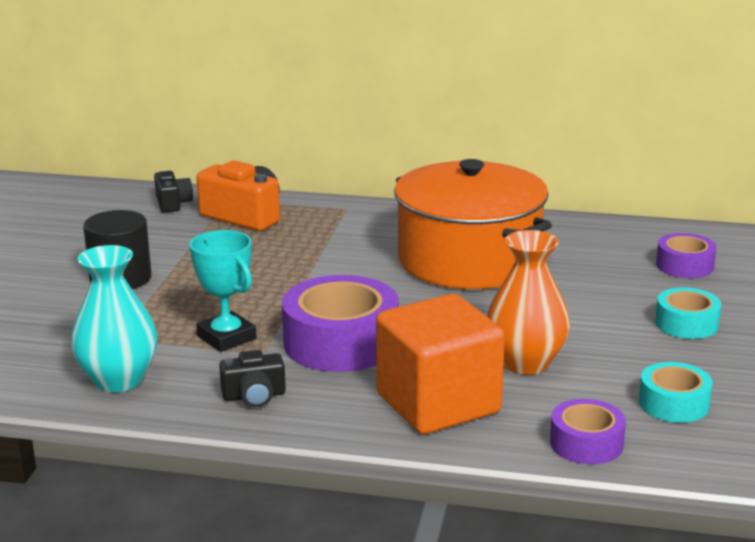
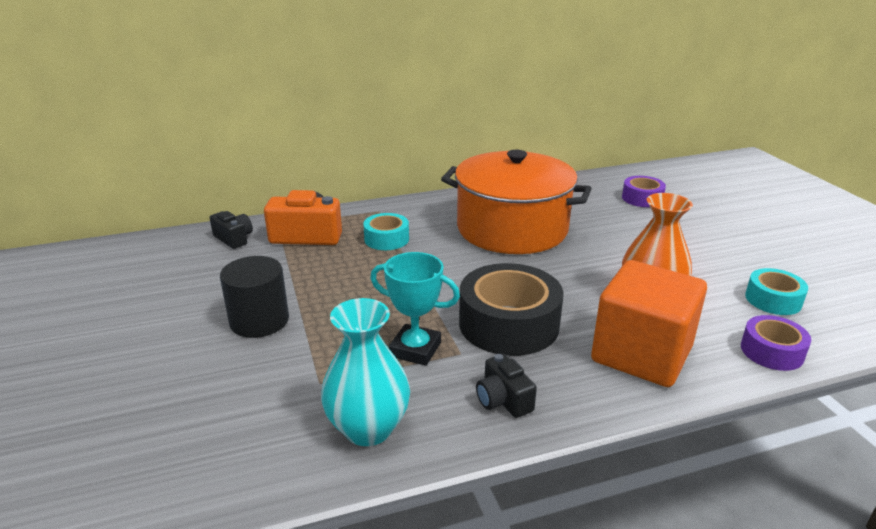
camera: 30 degrees left, 5 degrees up
black camera [219,350,286,408] -> black camera turned 105 degrees clockwise [476,354,537,418]
purple tape [282,275,399,372] -> black tape [459,263,564,356]
turquoise tape [655,287,721,339] -> turquoise tape moved to [363,213,409,250]

